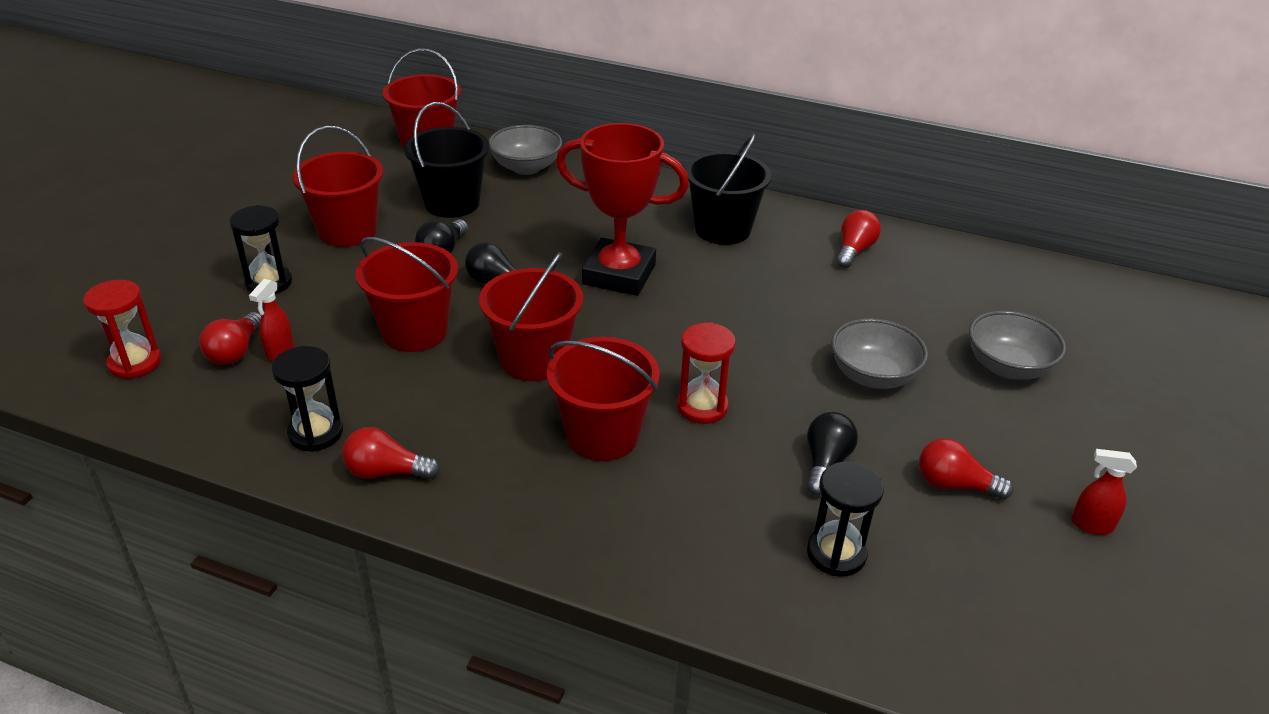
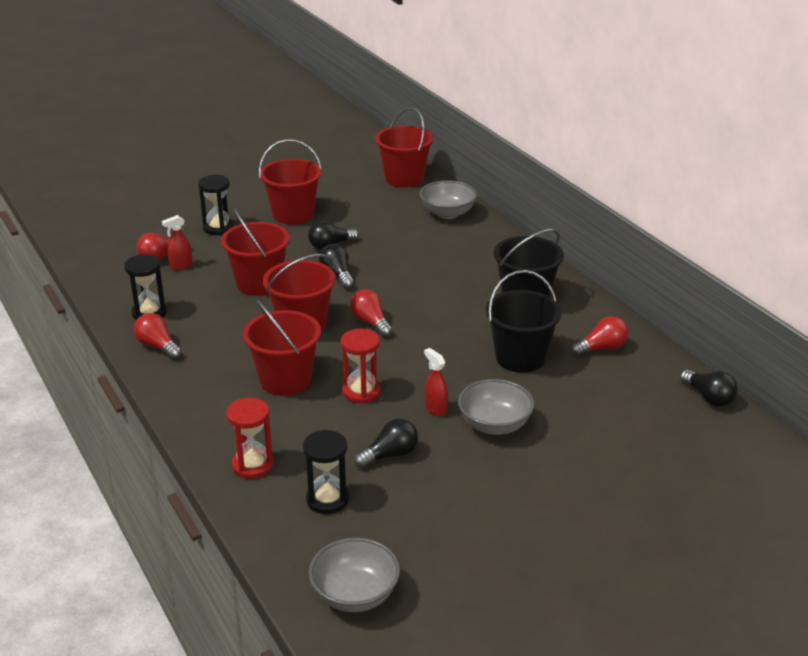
camera: 40 degrees right, 5 degrees down
red hourglass [83,280,161,379] -> red hourglass moved to [226,398,274,479]
black bucket [404,102,490,218] -> black bucket moved to [486,270,562,373]
red trophy [556,123,689,296] -> none
red light bulb [919,438,1014,500] -> red light bulb moved to [350,289,392,337]
grey bowl [969,311,1066,380] -> grey bowl moved to [309,538,400,612]
red spray bottle [1071,449,1137,535] -> red spray bottle moved to [424,348,448,416]
none -> black light bulb [680,370,738,407]

